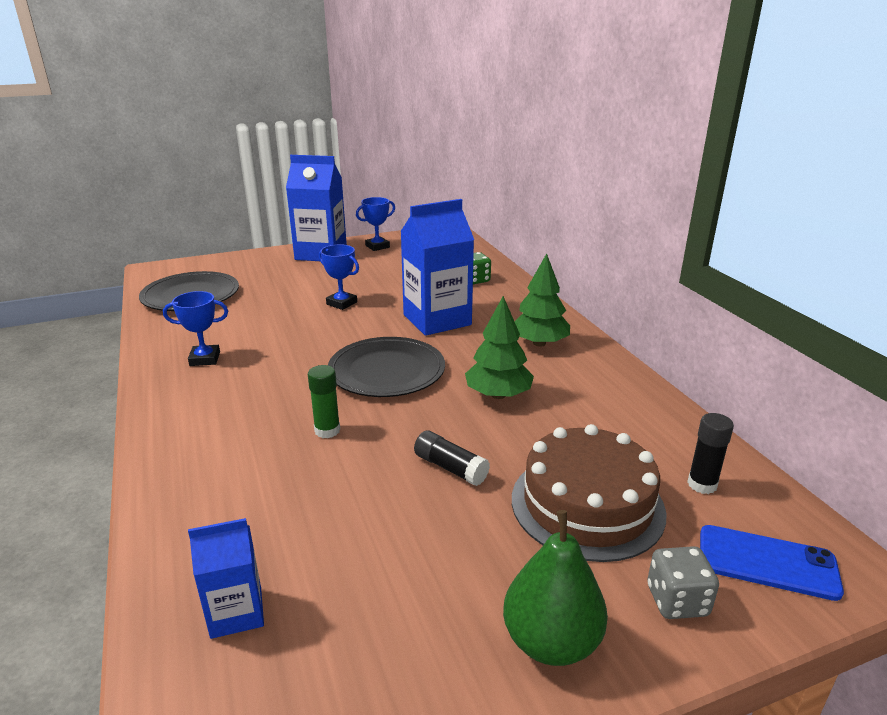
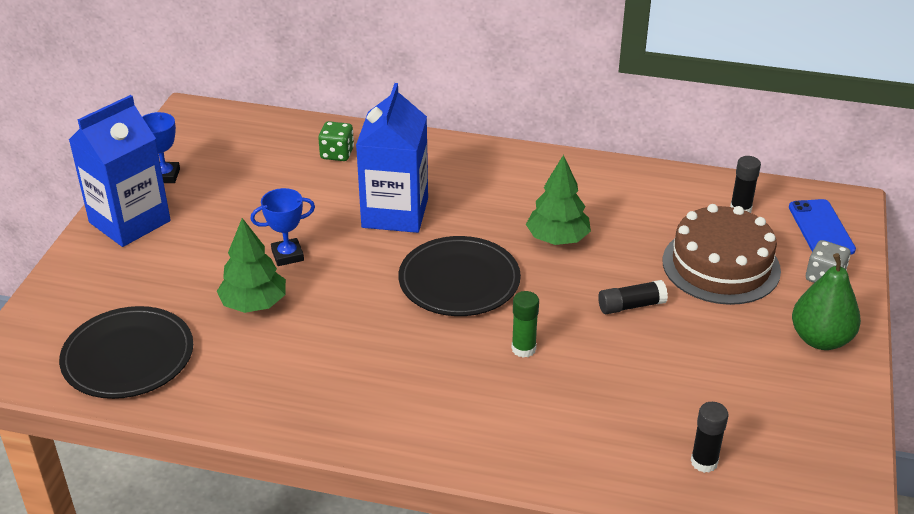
camera: 55 degrees left, 10 degrees up
blue trophy [163,291,228,366] -> none
blue carton [188,518,264,639] -> black glue stick [691,402,728,473]
green tree [514,253,570,347] -> green tree moved to [217,218,286,313]
blue phone [700,525,844,601] -> blue phone turned 60 degrees counterclockwise [789,199,856,255]

